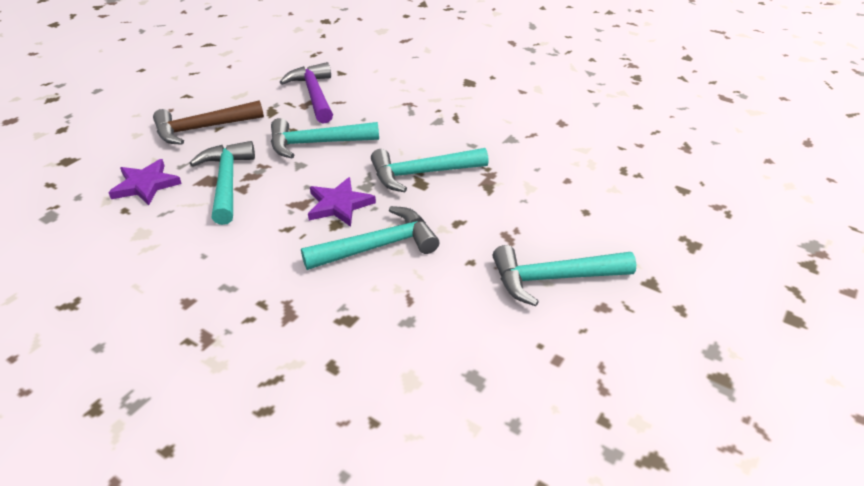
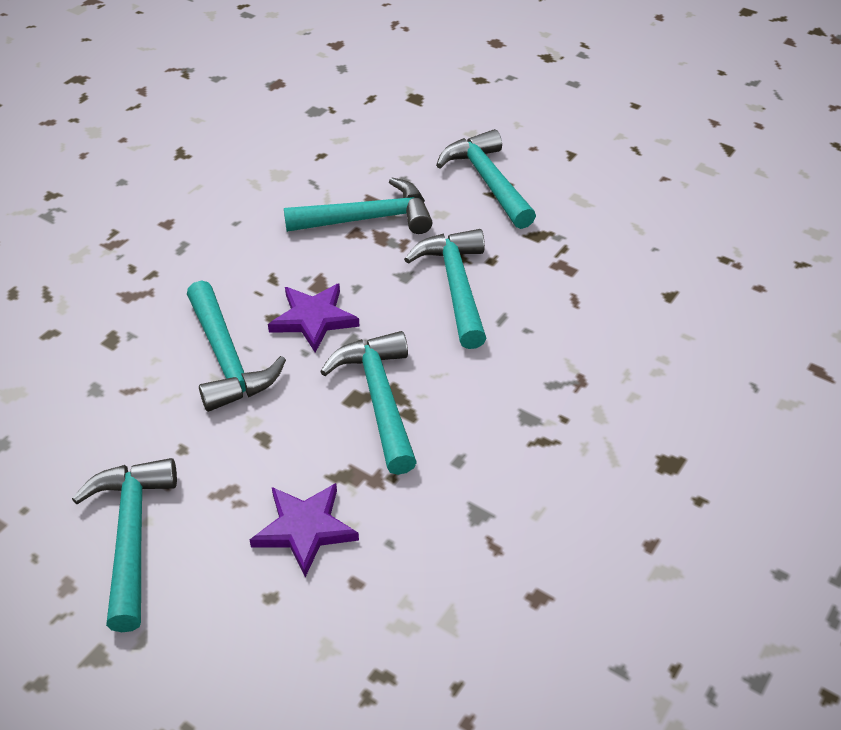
camera: 90 degrees right, 5 degrees up
purple star [108,159,182,205] -> purple star moved to [250,483,359,577]
brown hammer [153,100,264,145] -> turquoise hammer [436,129,536,229]
purple hammer [280,62,333,124] -> none

